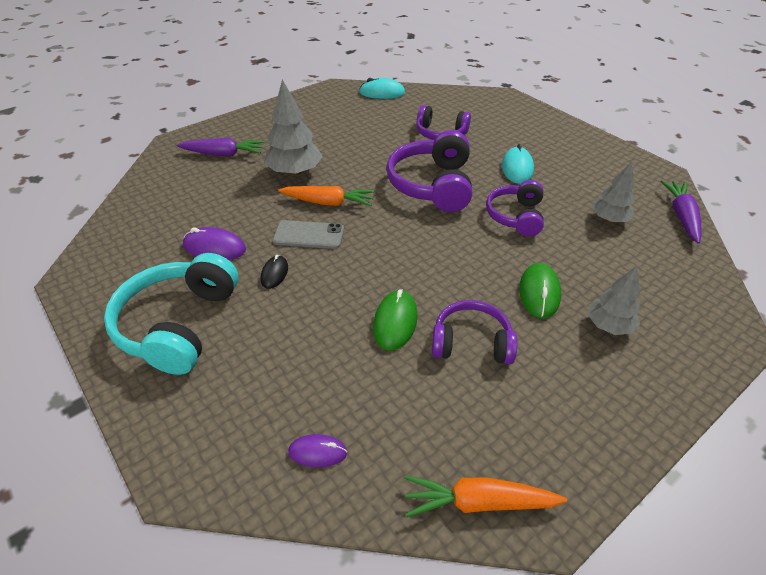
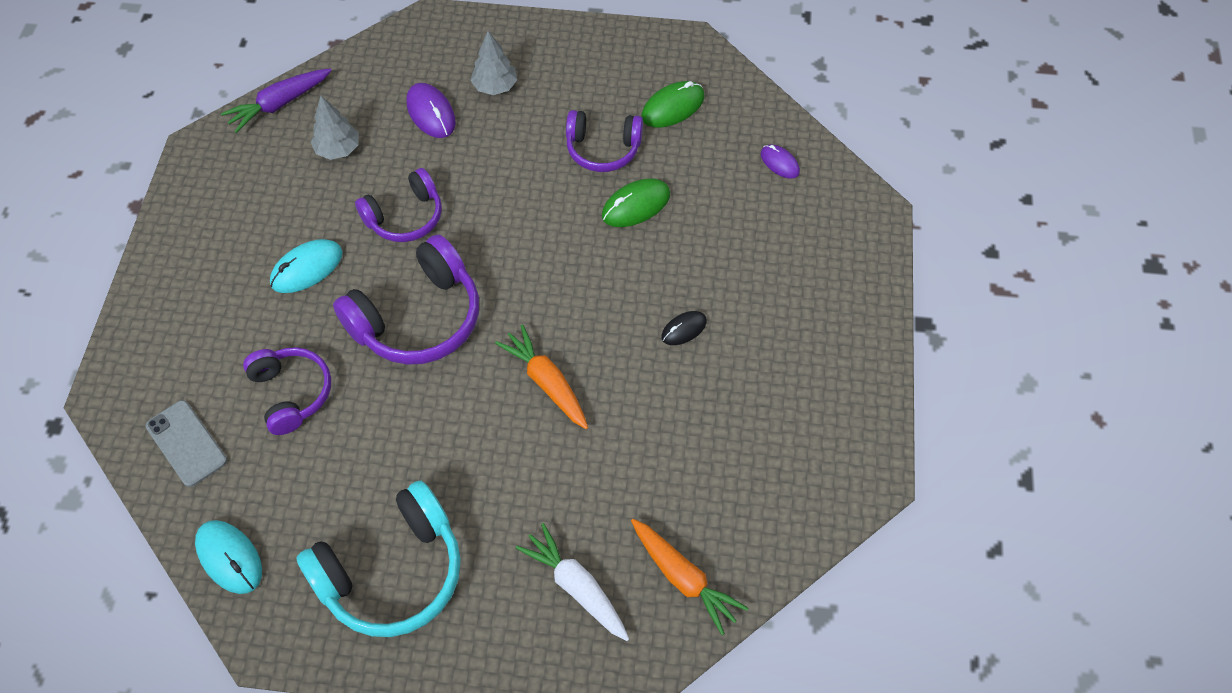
camera: 135 degrees left, 15 degrees up
turquoise headphones [104,253,238,375] -> turquoise headphones moved to [296,480,461,637]
purple carrot [177,138,264,156] -> white carrot [516,523,629,641]
purple mouse [183,227,246,260] -> purple mouse moved to [406,83,456,138]
grey tree [264,79,323,176] -> none
grey phone [273,220,344,249] -> grey phone moved to [145,400,227,487]
orange carrot [404,475,567,517] -> orange carrot moved to [631,519,749,635]
purple headphones [432,300,517,364] -> purple headphones turned 45 degrees counterclockwise [566,110,643,172]
green mouse [519,263,561,318] -> green mouse moved to [641,81,704,127]

